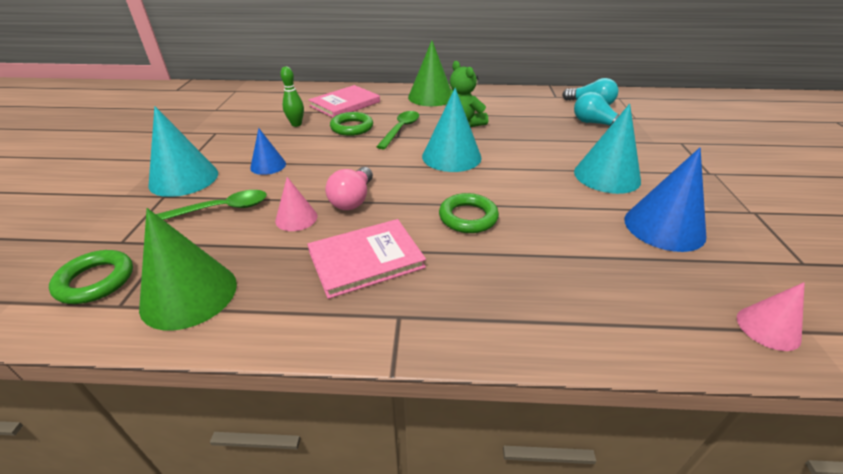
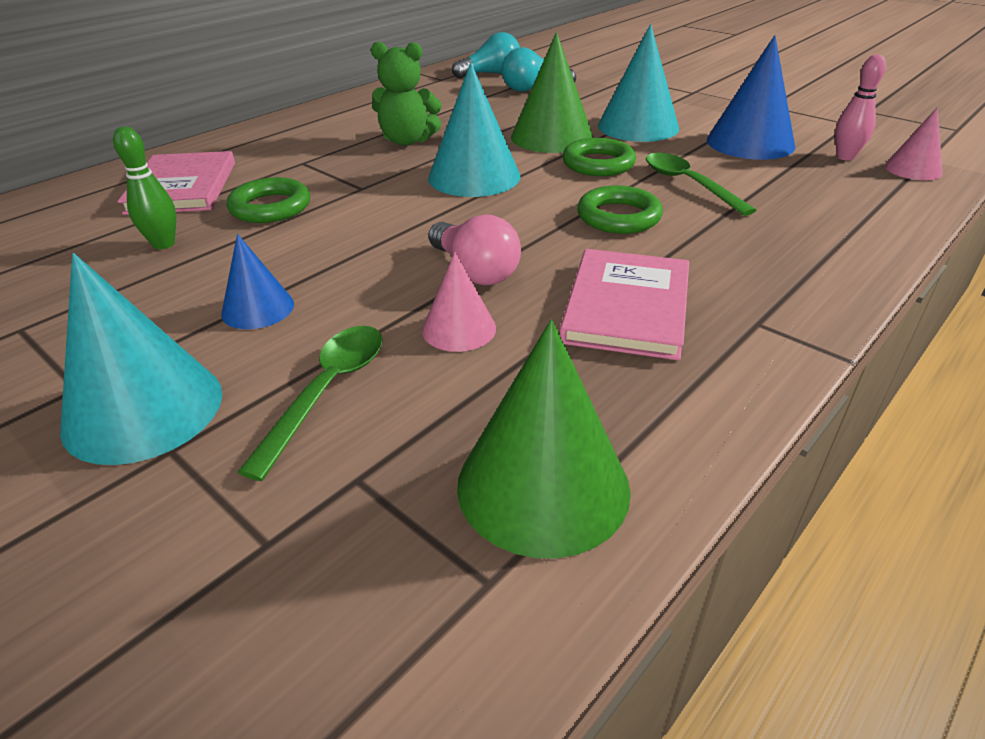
camera: 50 degrees left, 0 degrees up
green ring [49,250,133,304] -> green ring moved to [562,138,636,176]
green spoon [376,111,419,149] -> green spoon moved to [646,153,756,216]
green cone [408,40,451,106] -> green cone moved to [511,32,594,153]
none -> pink bowling pin [835,54,886,161]

